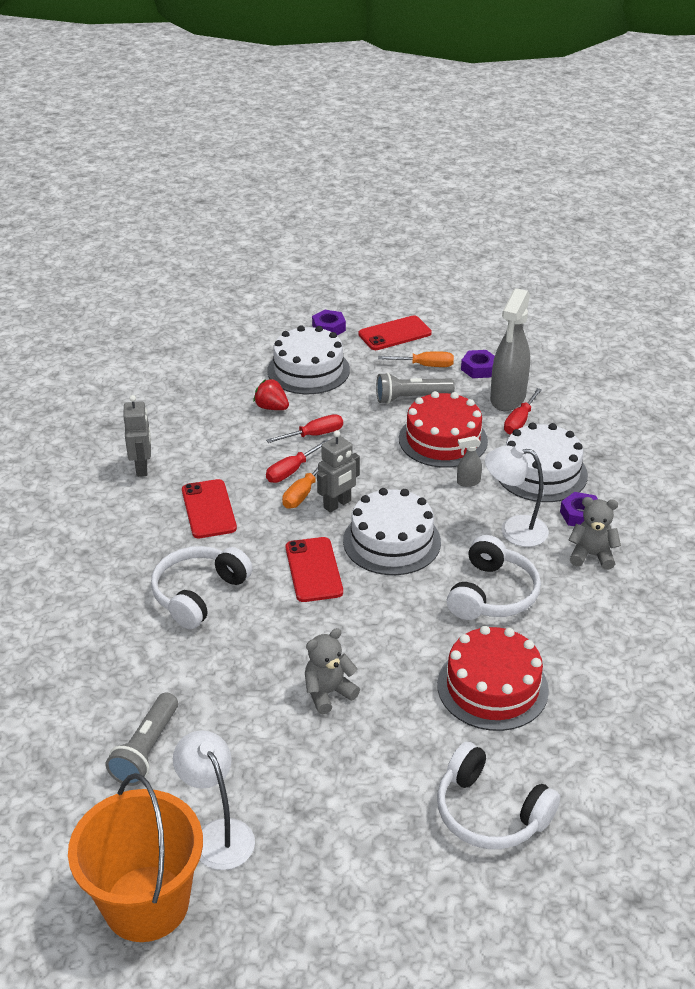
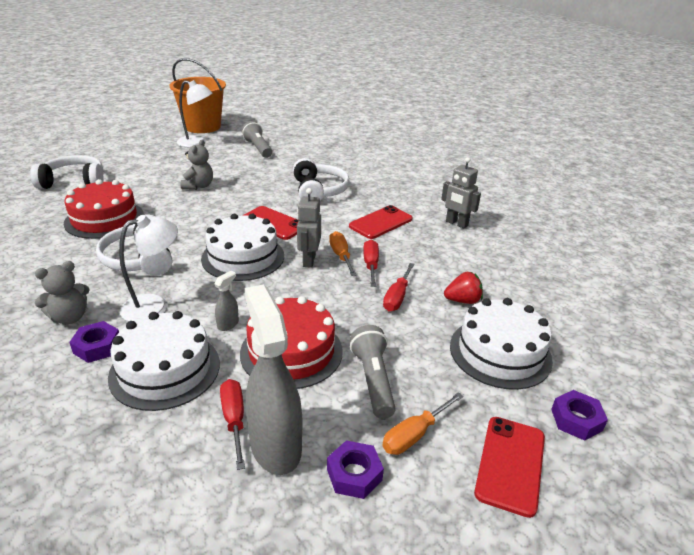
camera: 135 degrees right, 5 degrees down
red phone [182,479,237,538] -> red phone turned 75 degrees counterclockwise [349,205,413,239]
grey flashlight [376,372,455,404] -> grey flashlight turned 45 degrees counterclockwise [350,325,396,419]

